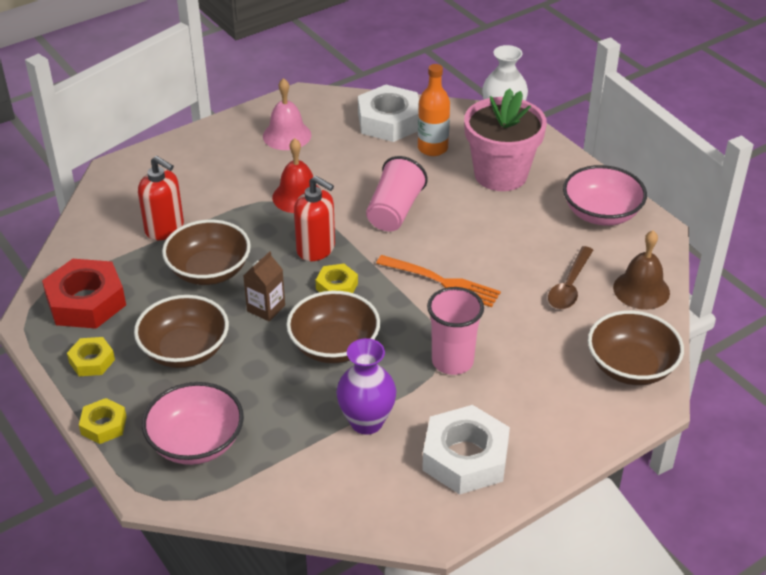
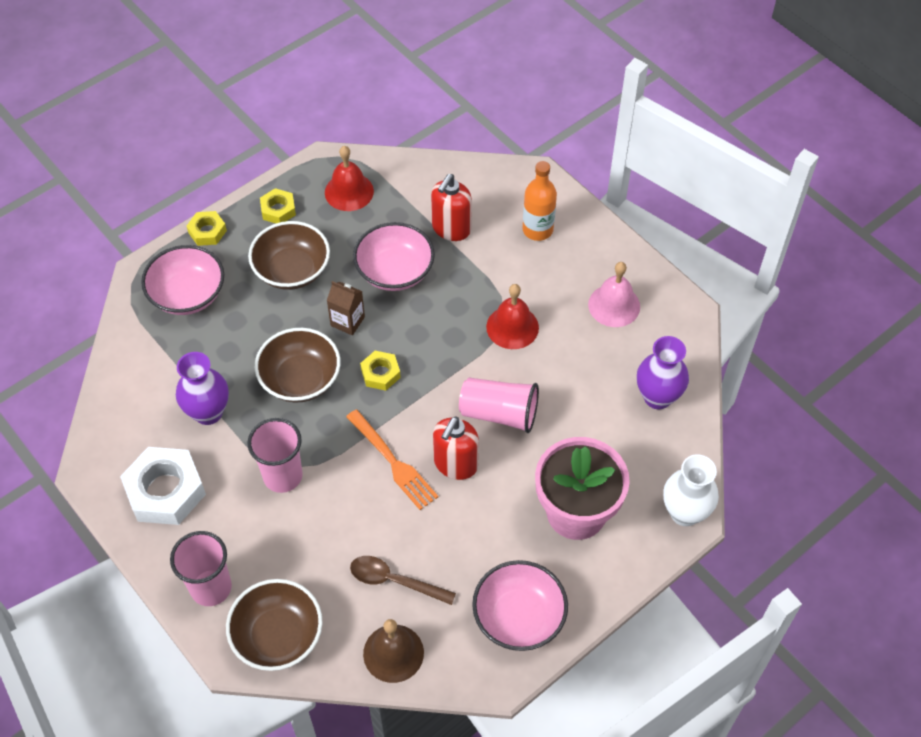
camera: 85 degrees right, 15 degrees up
red nut [42,259,126,329] -> red bell [325,146,374,211]
brown bowl [162,220,251,285] -> pink bowl [353,222,435,291]
red soap dispenser [294,176,335,261] -> red soap dispenser moved to [433,416,479,480]
white nut [358,85,419,142] -> purple vase [637,336,689,409]
orange fork [376,255,501,307] -> orange fork turned 60 degrees counterclockwise [346,409,439,510]
orange bottle [418,64,450,156] -> orange bottle moved to [523,161,557,241]
none -> pink cup [170,531,232,606]

